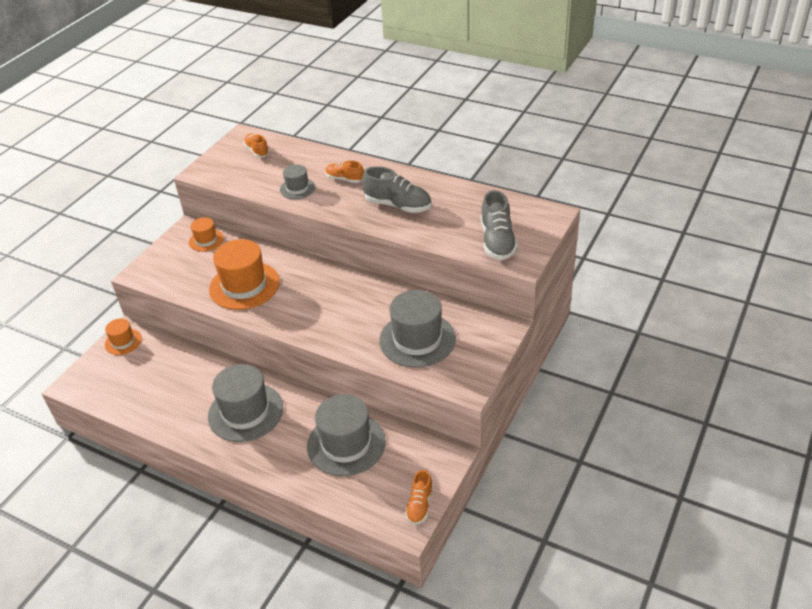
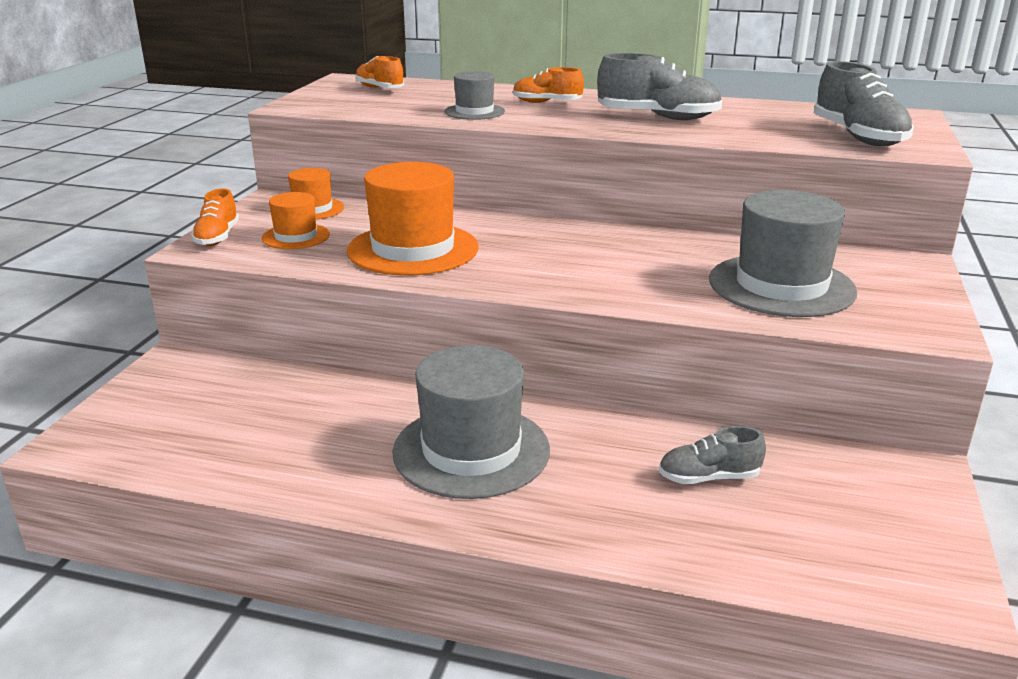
camera: 15 degrees left, 15 degrees down
orange hat [105,318,142,355] -> orange hat moved to [262,192,330,249]
grey hat [307,394,386,476] -> grey shoe [659,426,766,484]
orange shoe [405,470,433,525] -> orange shoe moved to [191,188,239,246]

